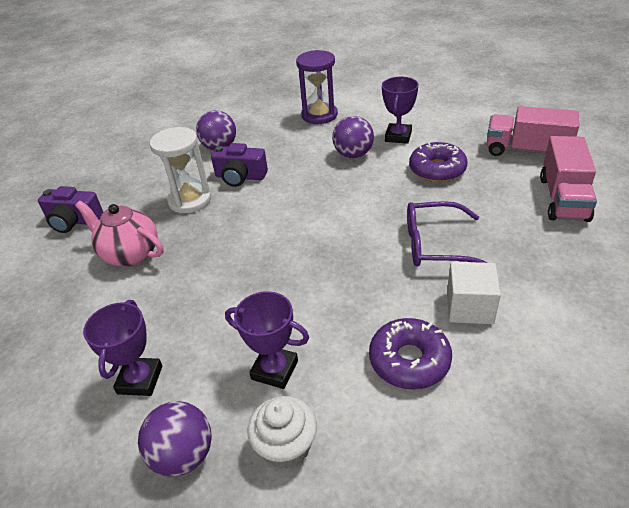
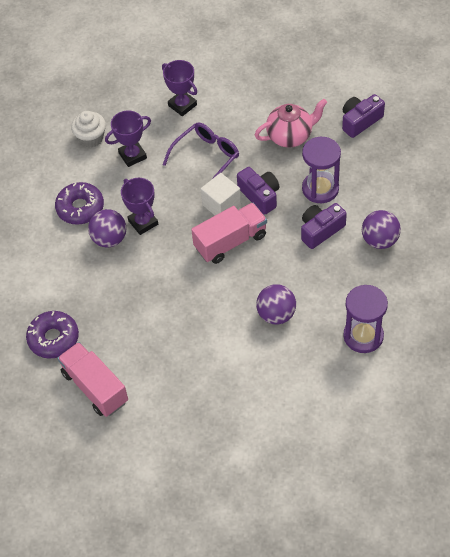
camera: 130 degrees right, 15 degrees up
purple ball [138,401,212,477] -> purple ball moved to [88,209,126,248]
white hourglass [149,127,211,213] -> purple hourglass [302,137,341,203]
purple trophy [382,77,418,144] -> purple trophy moved to [121,178,158,235]
purple glasses [407,201,488,267] -> purple glasses moved to [162,122,239,180]
purple donut [409,142,467,182] -> purple donut moved to [26,311,79,358]
white cube [447,262,501,324] -> white cube moved to [201,173,241,215]
pink truck [487,106,579,156] -> pink truck moved to [191,203,267,264]
none -> purple camera [237,167,280,215]

